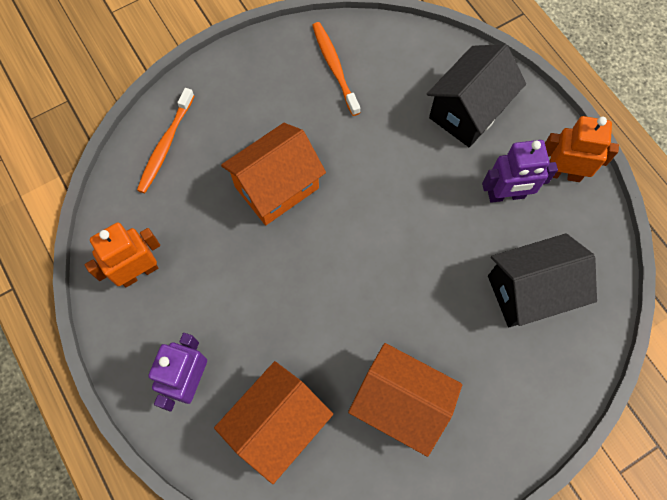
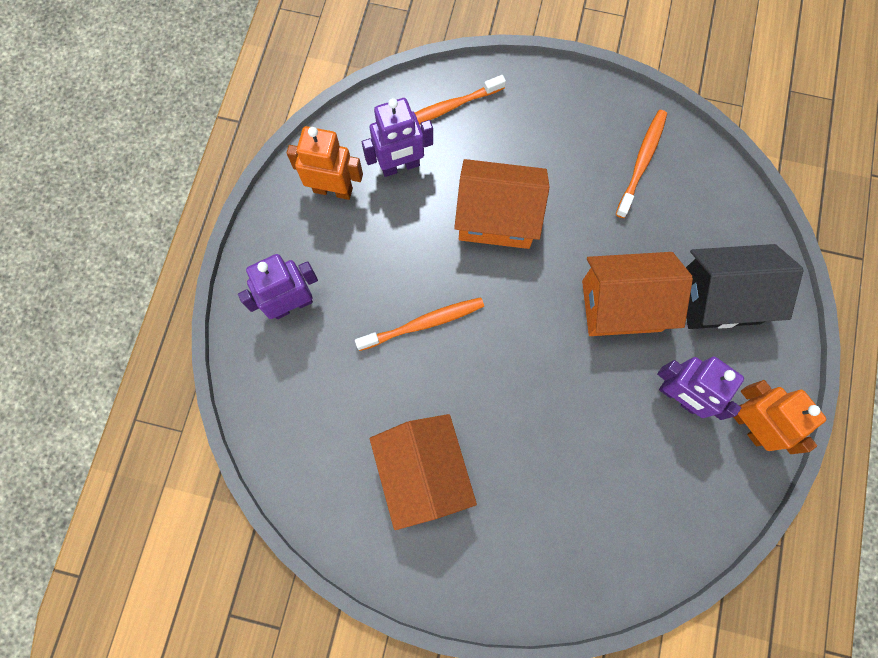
camera: 45 degrees right, 5 degrees up
orange house [214,361,333,484] -> orange house moved to [582,252,693,336]
black house [488,233,597,327] -> none
none -> orange toothbrush [355,297,484,351]
none -> purple robot [362,98,433,177]

